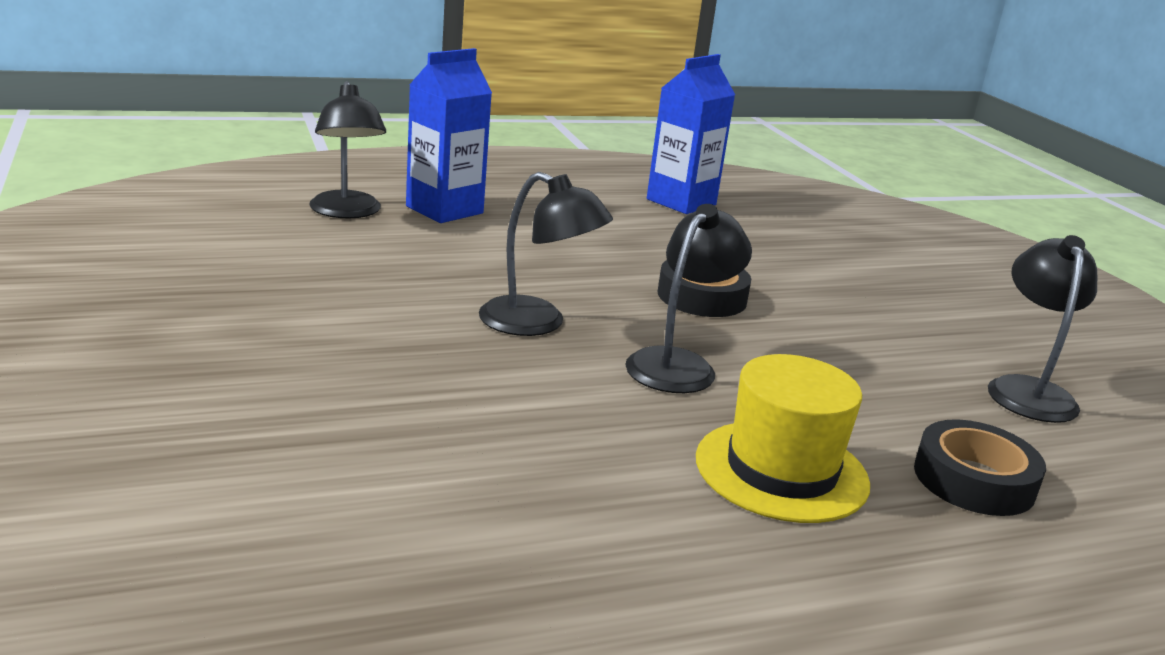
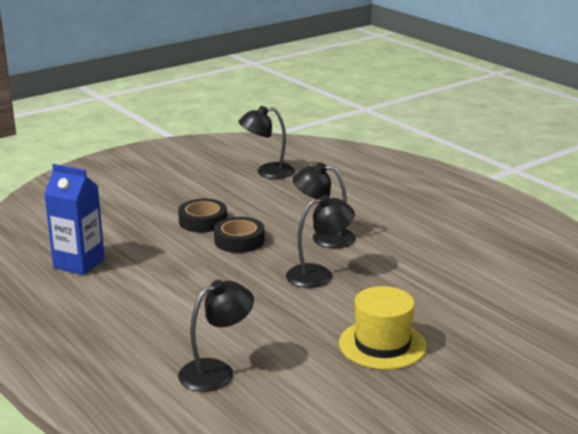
camera: 105 degrees left, 0 degrees up
blue carton [406,48,492,223] -> none
black lamp [479,172,613,336] -> black lamp turned 60 degrees clockwise [286,195,355,288]
yellow hat [696,354,870,523] -> yellow hat moved to [339,286,427,370]
black tape [914,419,1046,516] -> black tape moved to [178,199,227,233]

